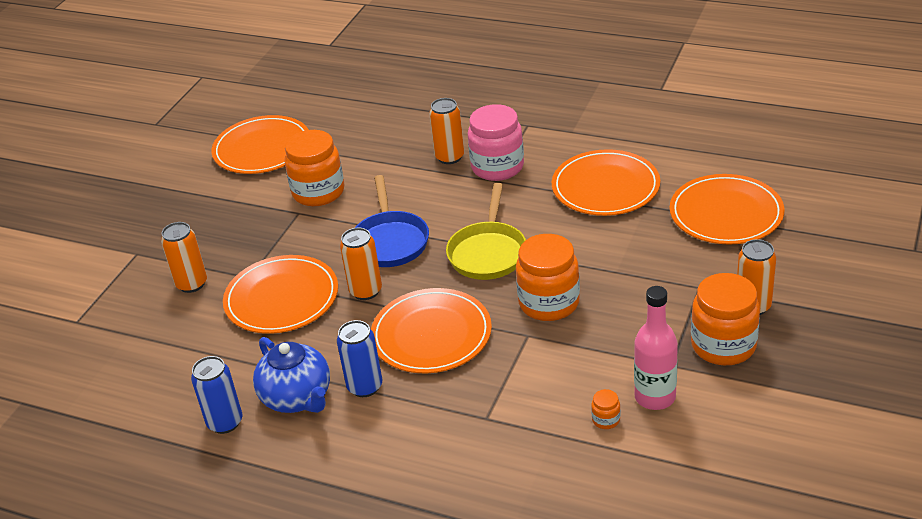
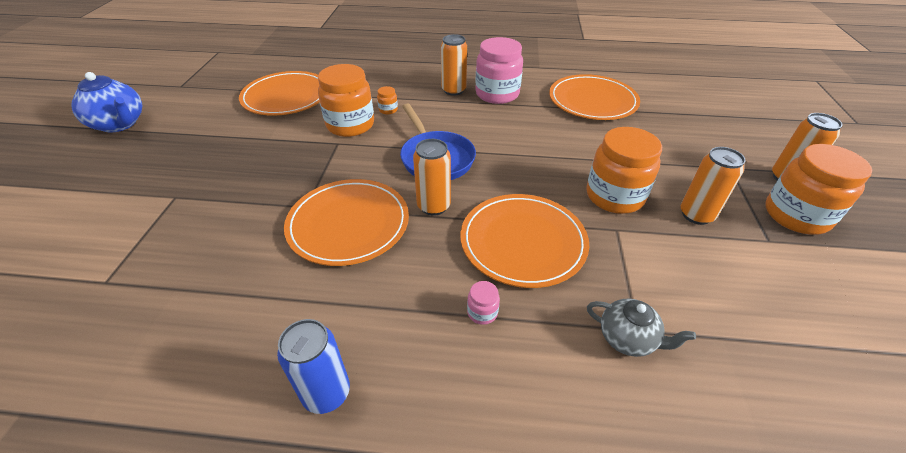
camera: 20 degrees left, 5 degrees up
orange can [161,222,207,293] -> orange can moved to [681,147,745,225]
blue teapot [253,337,330,413] -> blue teapot moved to [71,72,142,133]
blue can [337,320,382,397] -> pink jar [467,281,500,325]
yellow pan [446,183,526,280] -> none
orange jar [591,389,620,429] -> orange jar moved to [377,86,398,114]
pink bottle [634,286,678,410] -> none
orange plate [670,174,784,245] -> none
none -> grey teapot [587,298,696,357]

